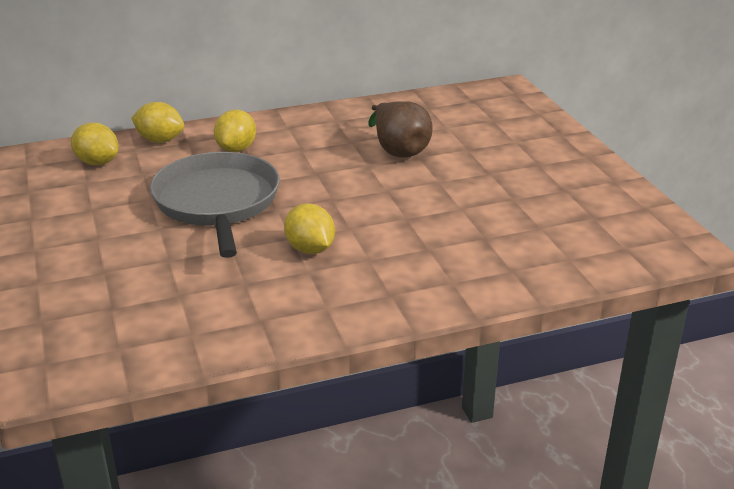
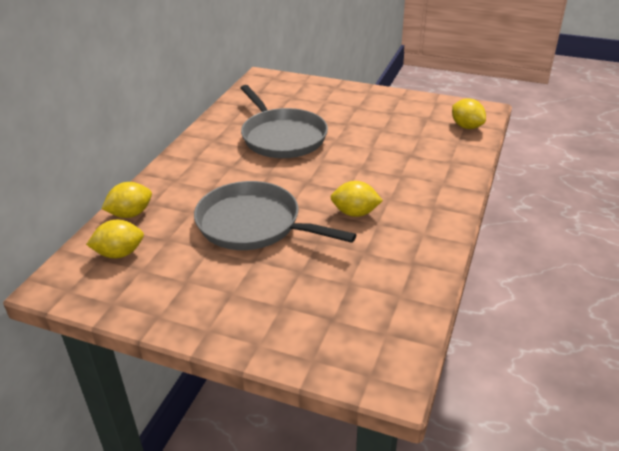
camera: 50 degrees left, 5 degrees up
yellow lemon [214,110,256,152] -> yellow lemon moved to [452,98,486,129]
brown pear [368,101,433,158] -> grey pan [241,85,328,158]

